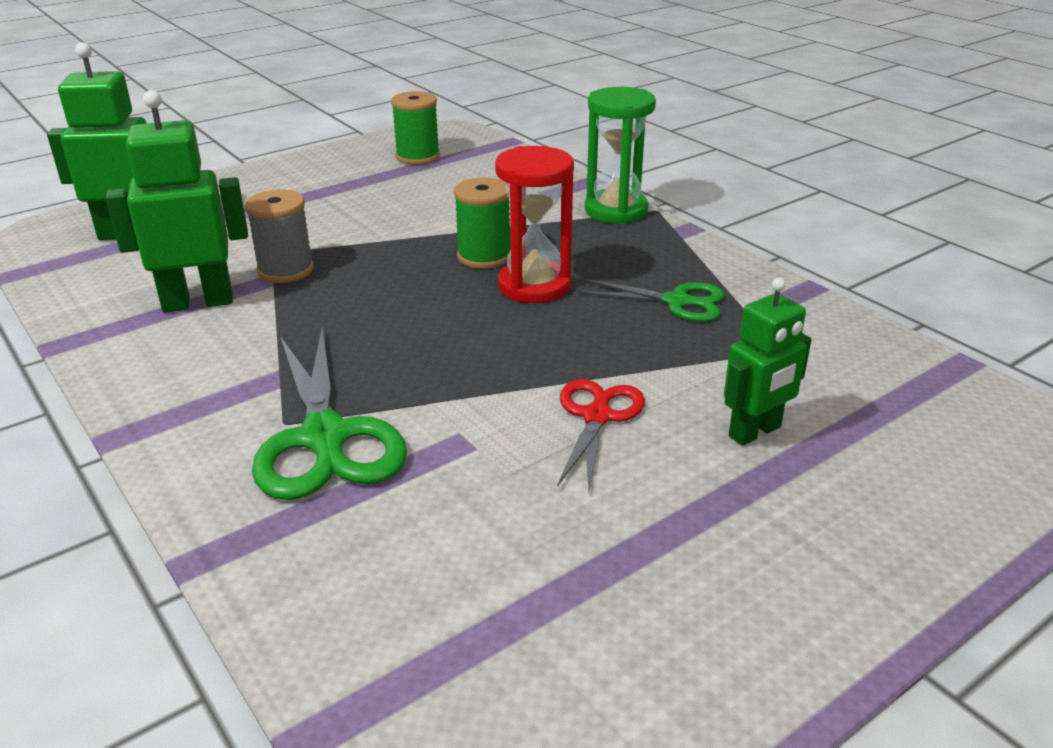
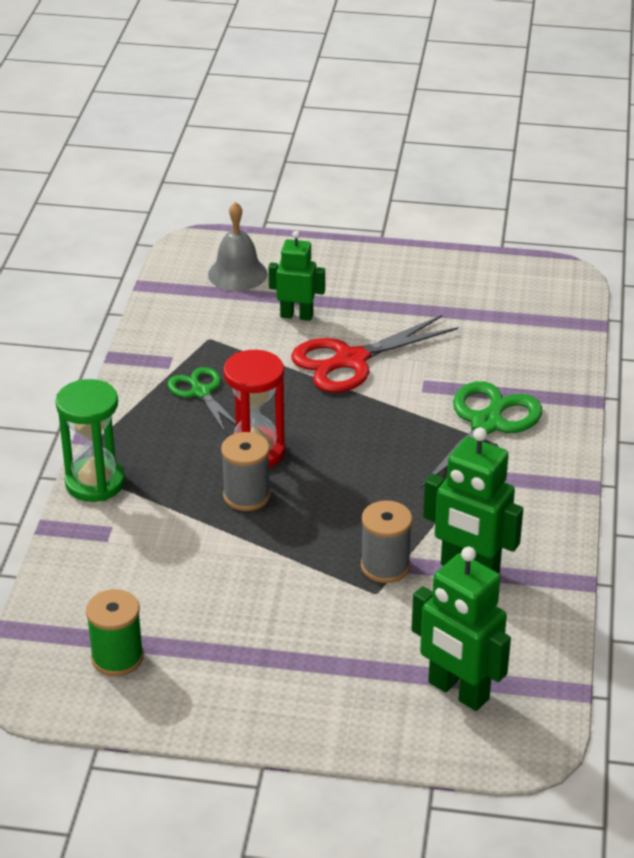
camera: 135 degrees left, 5 degrees up
green spool [454,178,511,269] -> grey spool [221,432,271,511]
red scissors [557,379,645,491] -> red scissors [291,315,458,393], size x1.64
none -> grey bell [208,202,268,291]

